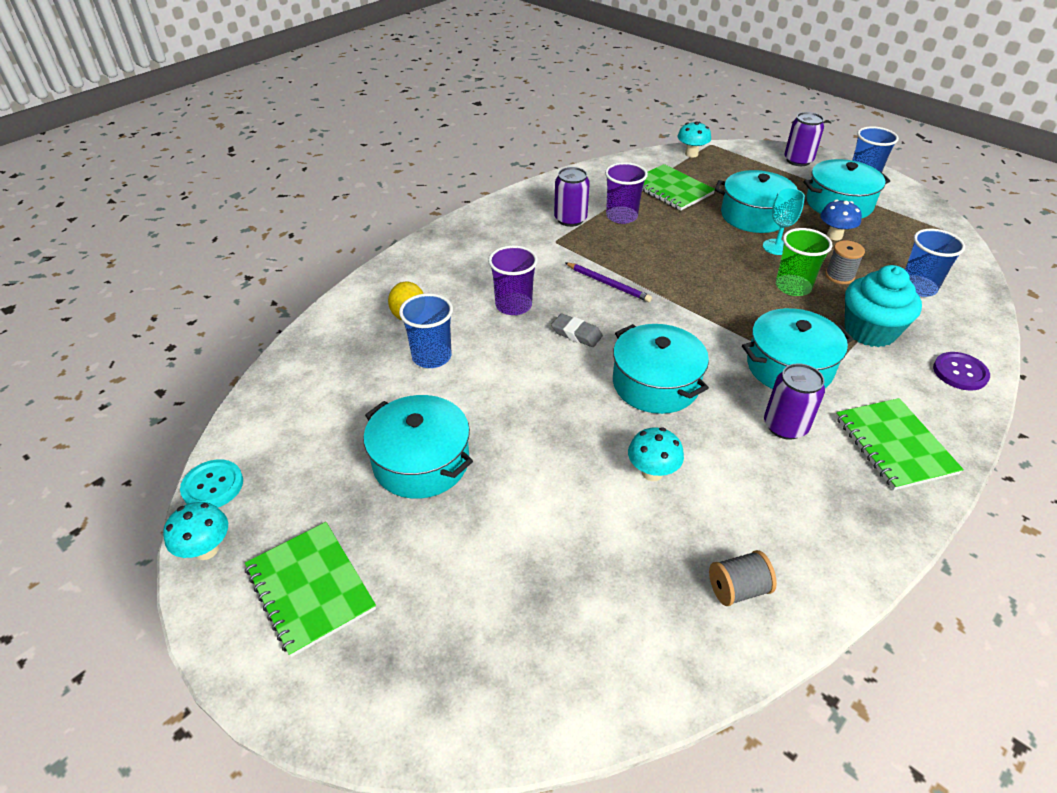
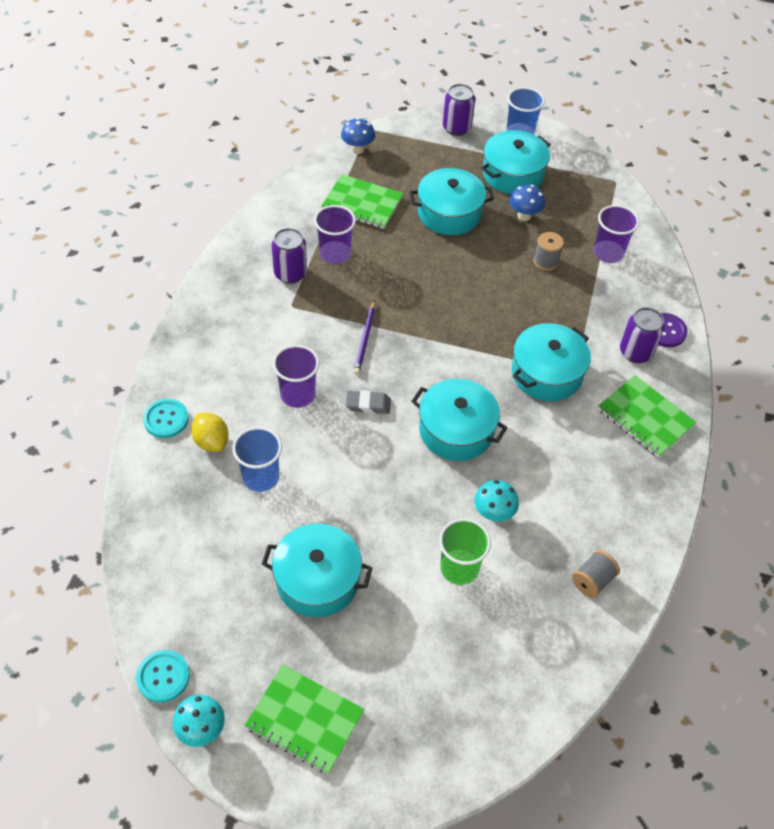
camera: 30 degrees left, 10 degrees up
purple pencil [565,262,652,302] -> purple pencil turned 90 degrees clockwise [354,300,375,375]
turquoise mushroom [678,121,711,158] -> blue mushroom [341,118,375,154]
turquoise goblet [763,188,805,255] -> none
purple can [764,363,825,440] -> purple can moved to [620,307,665,363]
green cup [776,228,832,296] -> green cup moved to [439,518,491,585]
turquoise cupcake [845,265,922,347] -> none
blue cup [905,229,965,297] -> purple cup [594,205,639,263]
none -> turquoise button [143,399,189,438]

